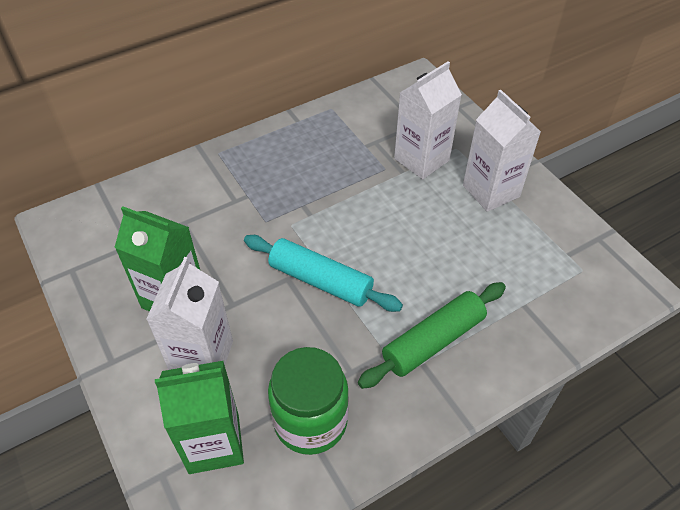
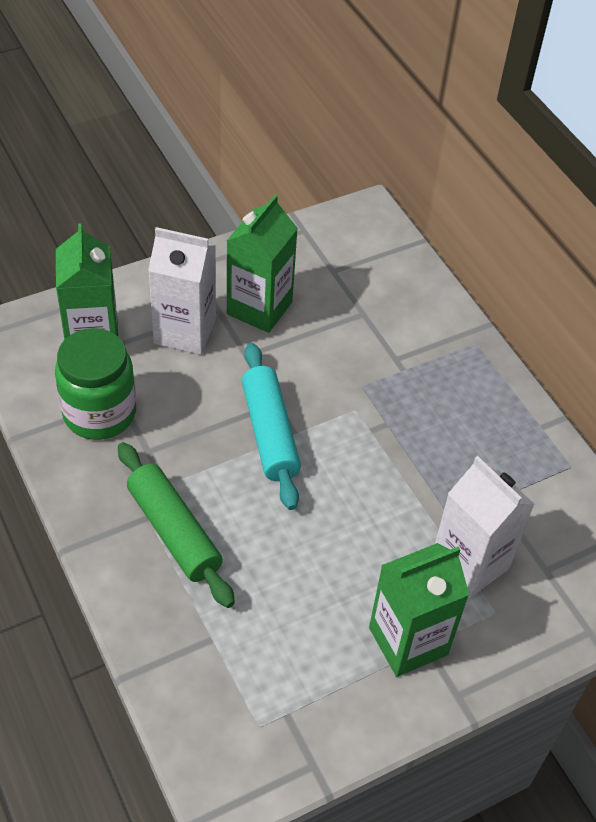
camera: 90 degrees right, 0 degrees up
turquoise rolling pin [244,235,403,312] -> turquoise rolling pin turned 45 degrees counterclockwise [242,343,301,510]
white carton [463,90,541,212] -> green carton [369,543,469,677]

